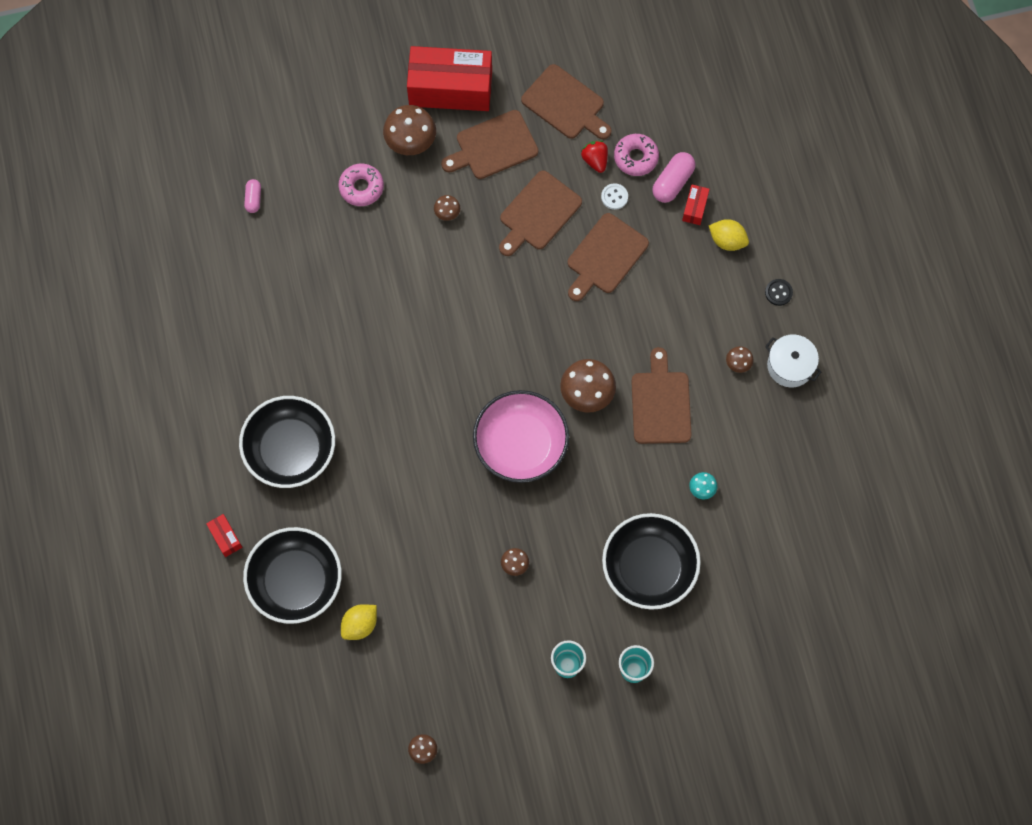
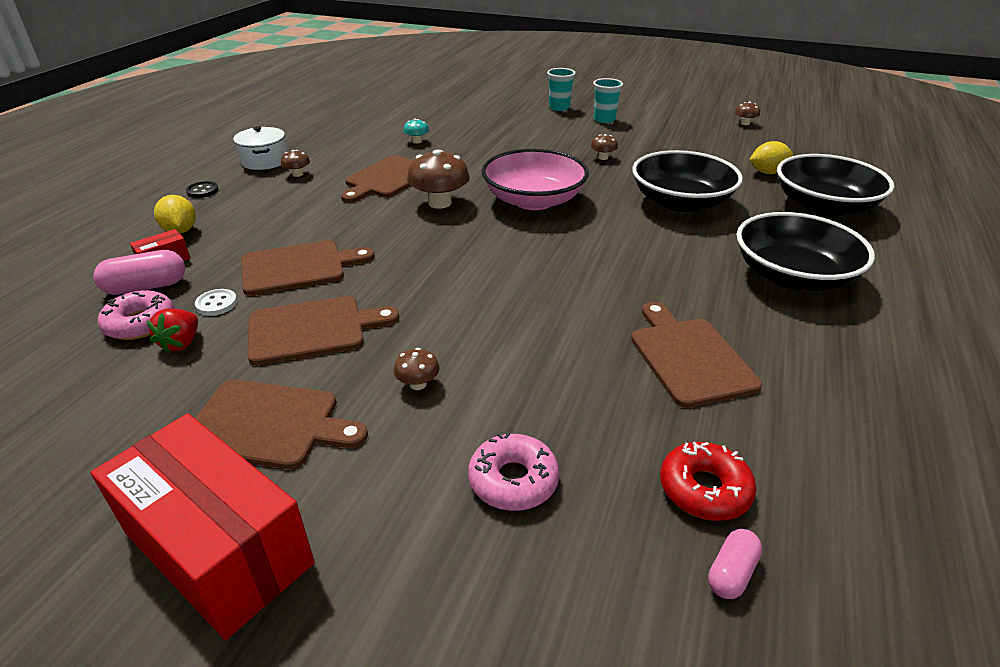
camera: 145 degrees left, 35 degrees down
red box [206,514,242,557] -> none
brown mushroom [383,105,436,155] -> none
brown cutting board [521,64,612,139] -> brown cutting board moved to [631,302,762,408]
black bowl [602,513,701,610] -> black bowl moved to [632,150,743,212]
none -> red donut [660,442,756,521]

